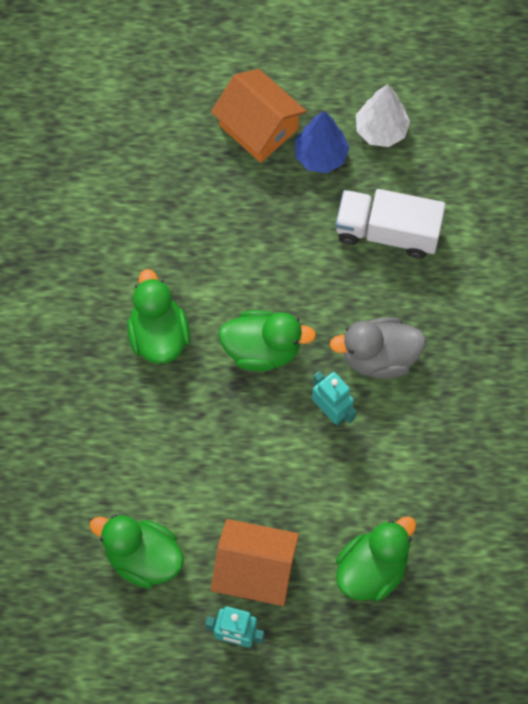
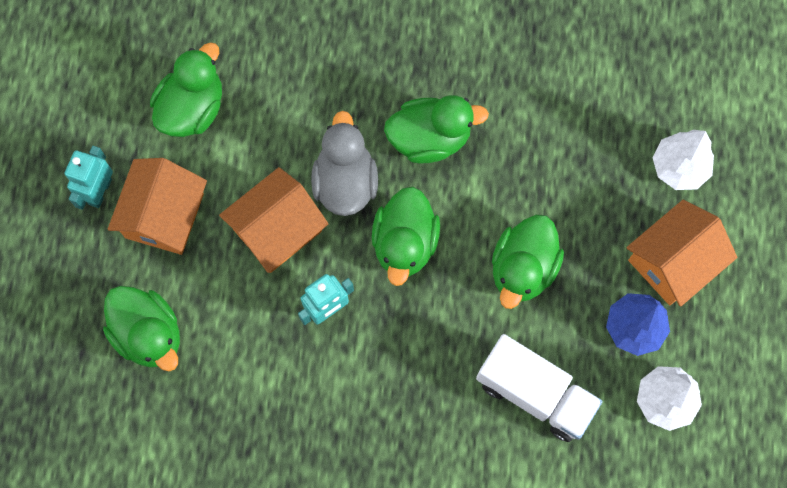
camera: 95 degrees right, 5 degrees up
grey duck [330,317,426,379] -> grey duck moved to [311,111,378,216]
white truck [336,189,446,259] -> white truck turned 105 degrees clockwise [476,334,602,442]
none -> orange house [219,167,328,273]
none -> green duck [492,215,564,309]
none -> white tree [652,130,714,190]

